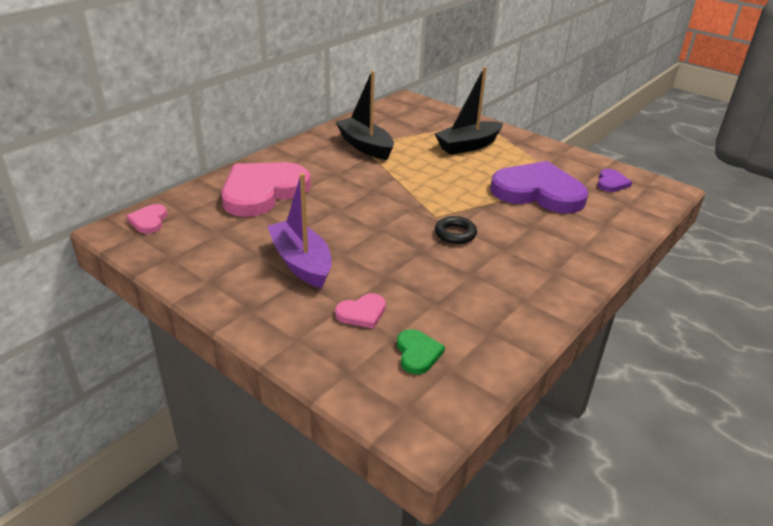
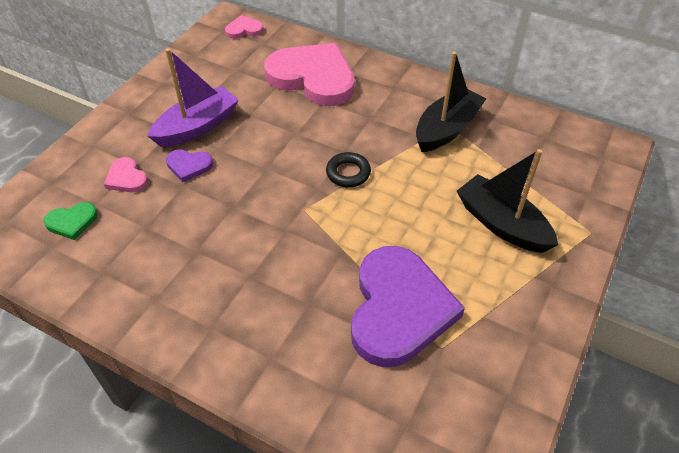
camera: 80 degrees right, 15 degrees up
black ring [435,216,477,244] -> black ring moved to [326,152,371,187]
purple heart [597,169,632,192] -> purple heart moved to [166,149,213,182]

